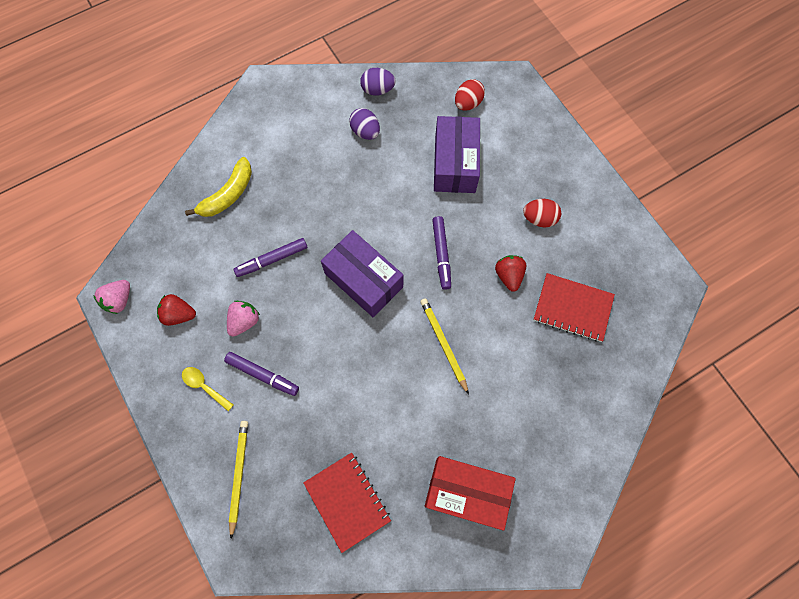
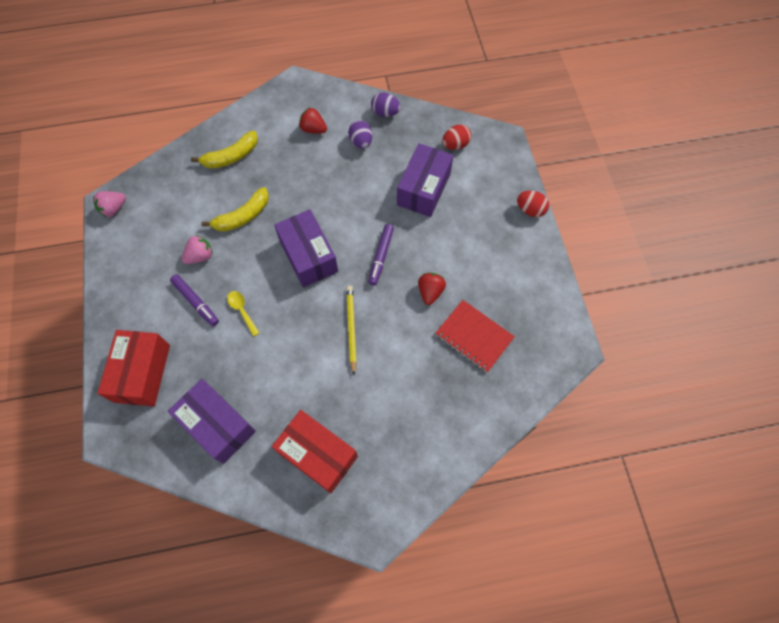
camera: 20 degrees right, 5 degrees down
red strawberry [157,294,196,326] -> red strawberry moved to [299,108,327,133]
yellow spoon [182,367,234,411] -> yellow spoon moved to [227,291,259,337]
yellow pencil [229,421,248,538] -> red box [97,330,170,406]
purple marker [234,238,308,277] -> yellow banana [201,187,269,232]
red notebook [303,453,391,553] -> purple box [168,379,256,464]
red egg [523,199,561,228] -> red egg moved to [517,191,549,217]

